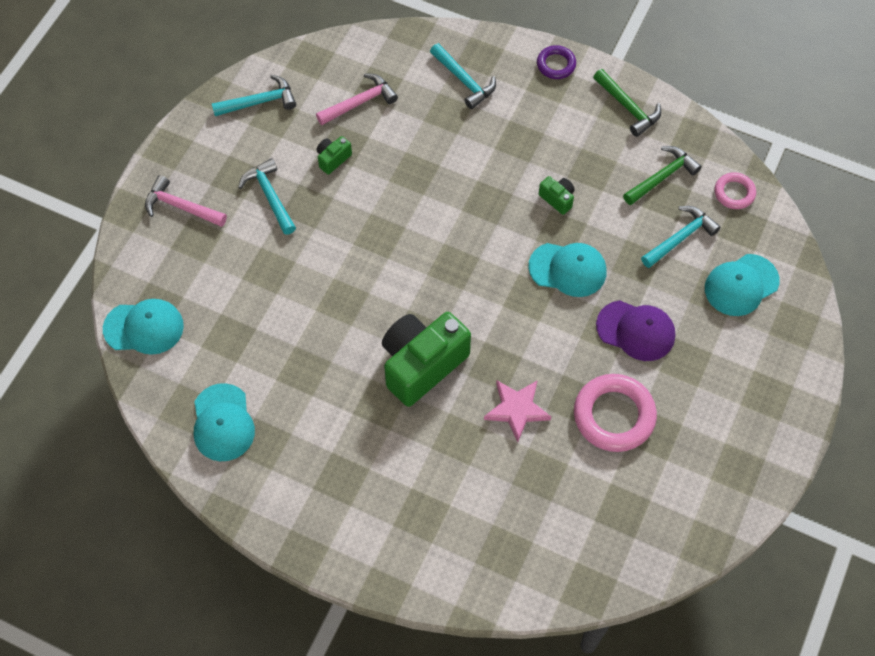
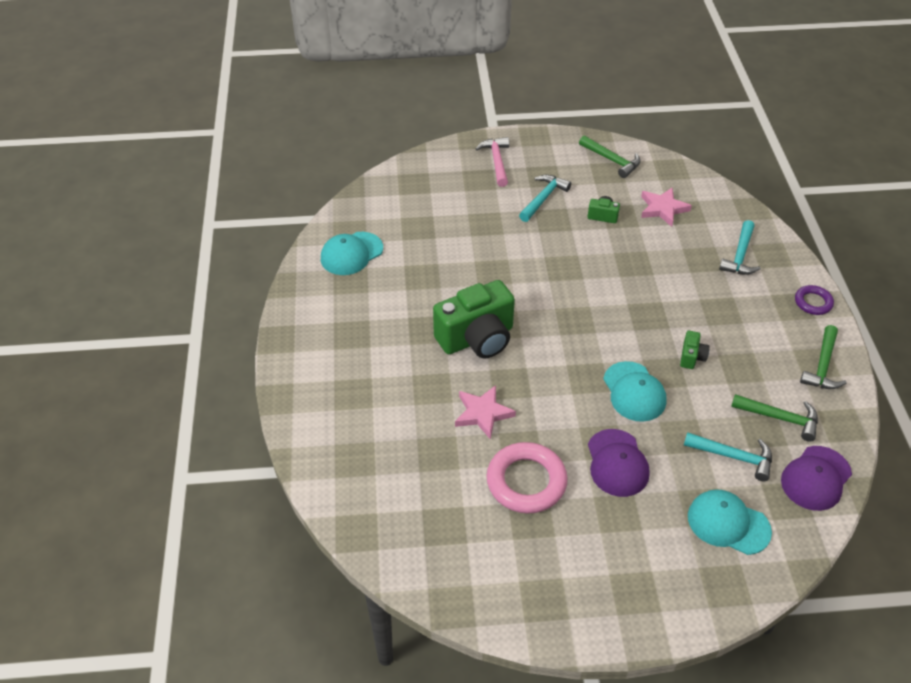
camera: 60 degrees right, 15 degrees down
turquoise cap [103,299,184,355] -> none
turquoise hammer [212,74,296,116] -> green hammer [579,135,641,178]
pink hammer [316,73,398,125] -> pink star [641,188,692,227]
green camera [382,312,471,407] -> green camera turned 135 degrees clockwise [433,280,515,359]
pink ring [715,172,756,209] -> purple cap [781,446,852,511]

